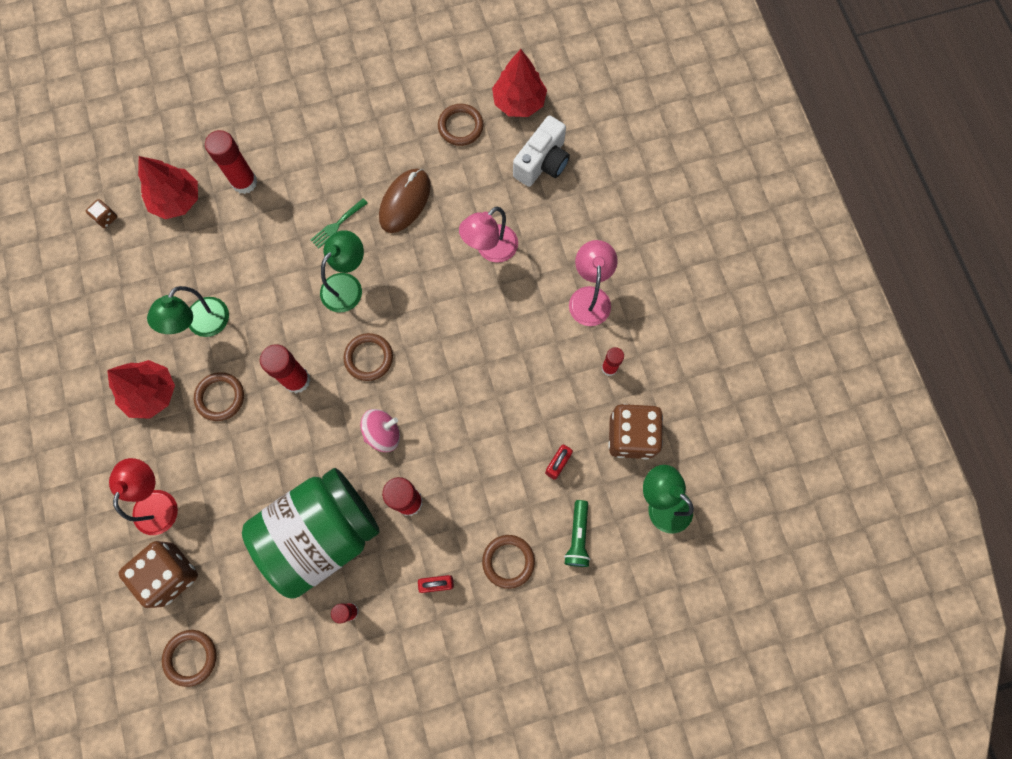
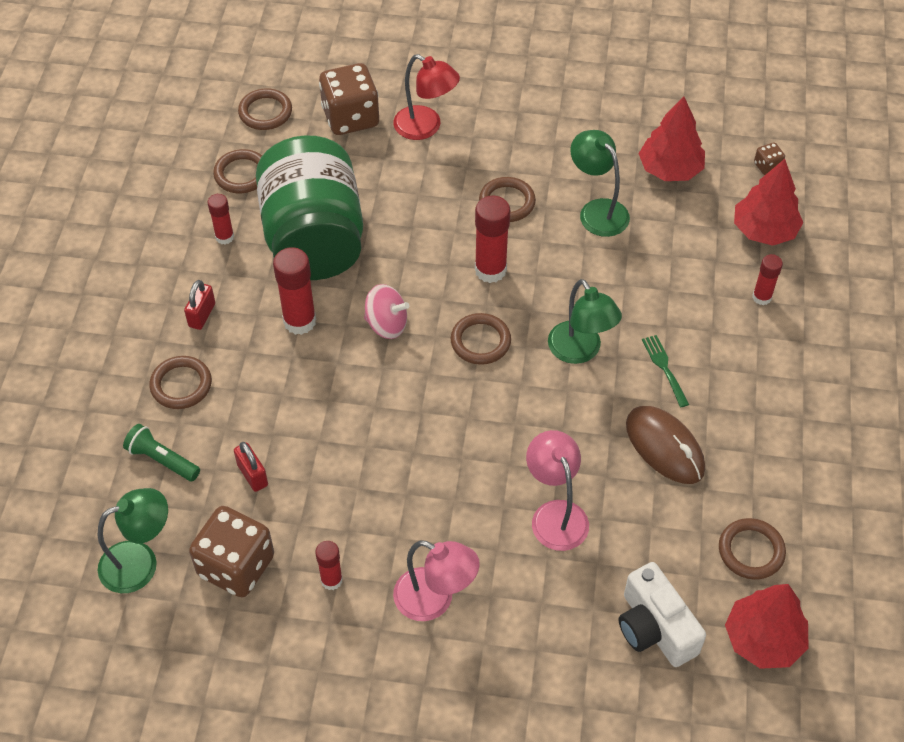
camera: 115 degrees right, 20 degrees down
red tree [107,360,175,419] -> red tree moved to [639,96,705,181]
red glue stick [205,130,257,194] -> red glue stick [752,254,783,305], size x0.59
pink spinning top [360,409,400,452] -> pink spinning top turned 75 degrees counterclockwise [364,284,409,339]
none -> brown ring [213,149,262,193]

